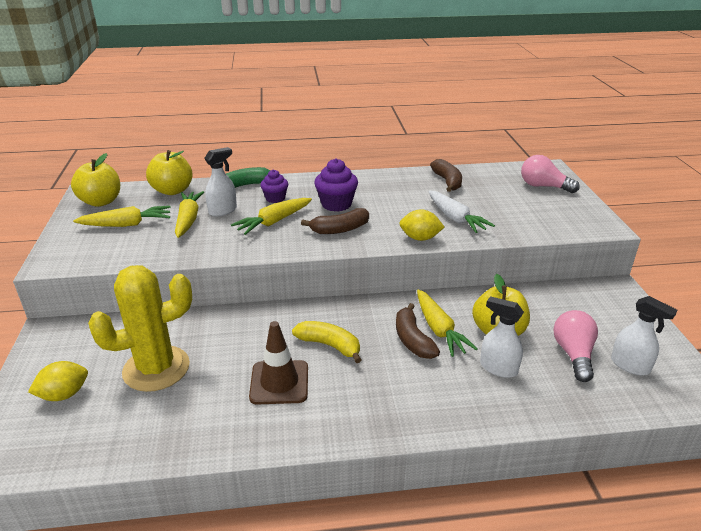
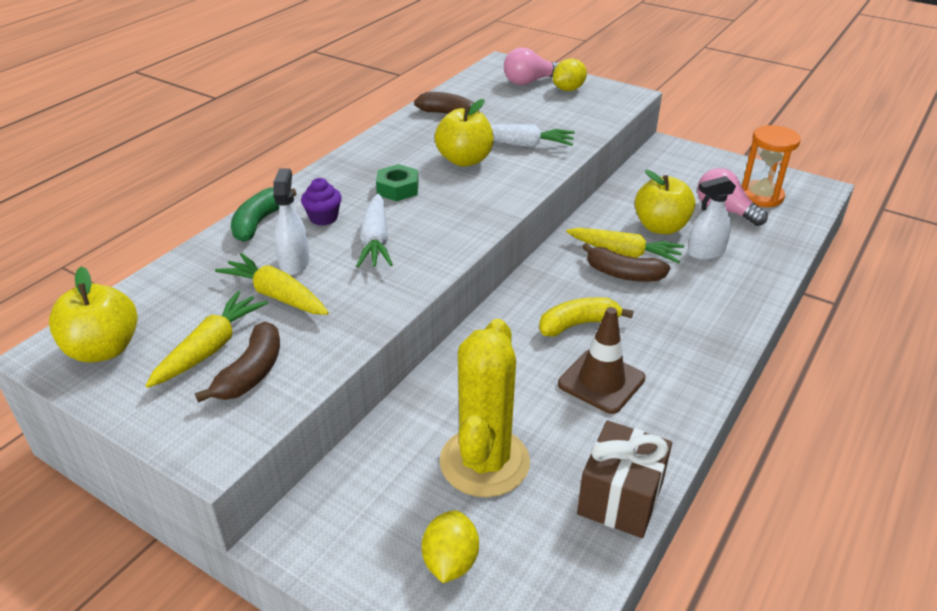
camera: 50 degrees left, 5 degrees up
yellow apple [146,150,193,195] -> yellow apple moved to [435,99,494,167]
yellow carrot [231,198,312,235] -> white carrot [356,193,393,267]
brown banana [301,208,369,234] -> brown banana moved to [195,322,280,403]
purple cupcake [314,158,358,212] -> green nut [376,164,419,201]
yellow lemon [399,209,444,241] -> yellow lemon moved to [553,59,587,91]
white spray bottle [611,296,677,375] -> orange hourglass [741,125,801,207]
none -> brown gift [577,420,672,538]

